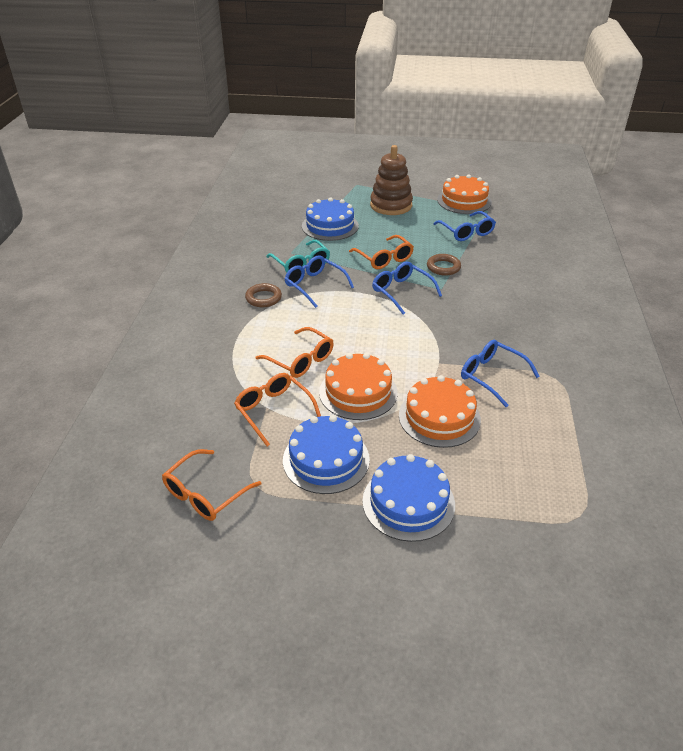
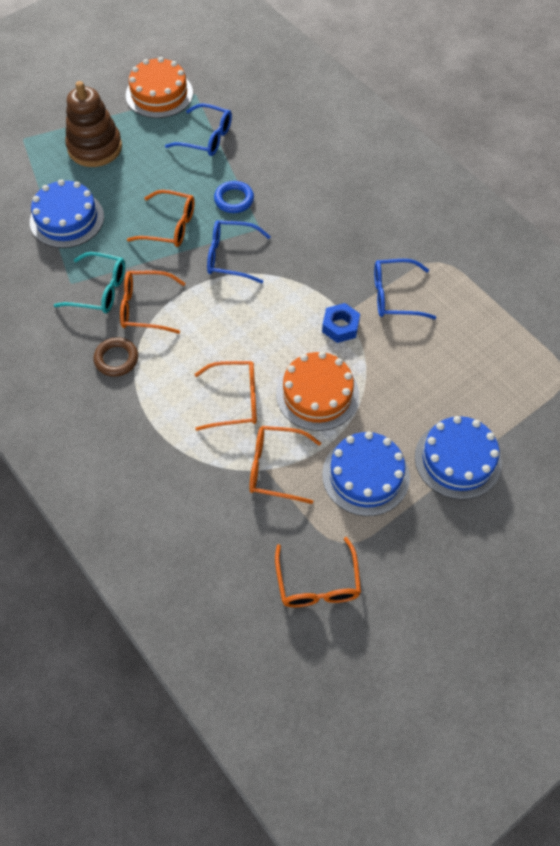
camera: 45 degrees left, 20 degrees up
blue glasses [285,256,354,308] -> orange glasses [120,271,185,334]
orange cake [399,375,481,448] -> none
brown ring [427,254,461,276] -> blue ring [214,181,254,213]
none -> blue nut [322,303,360,343]

